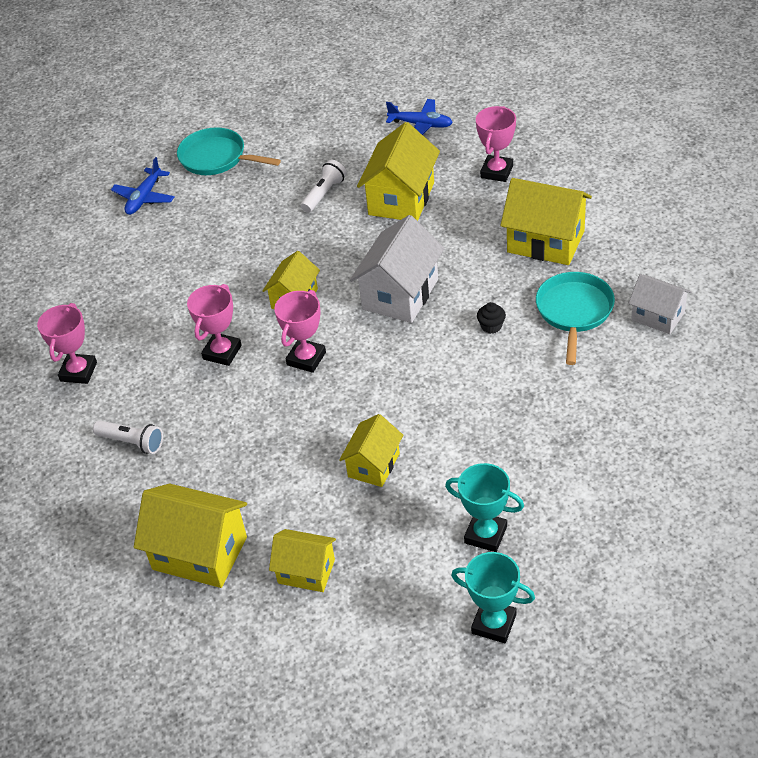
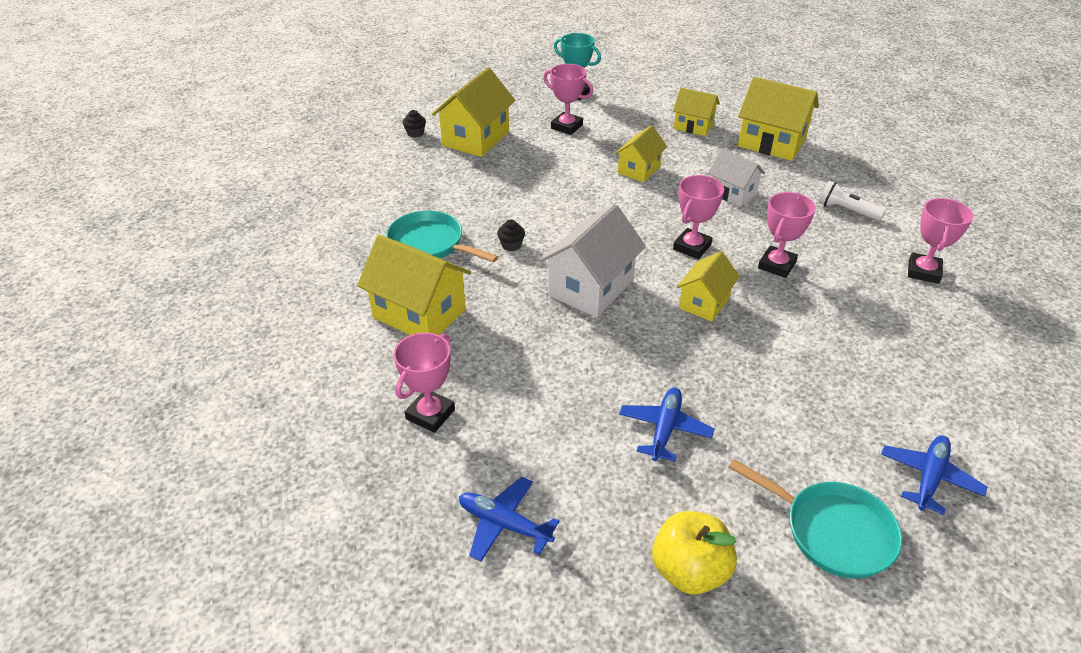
camera: 175 degrees left, 5 degrees down
white flashlight [301,160,347,213] -> blue plane [619,388,715,462]
yellow house [357,122,440,221] -> yellow house moved to [432,68,515,157]
turquoise trophy [445,463,524,552] -> pink trophy [543,64,593,135]
turquoise pan [536,272,615,365] -> turquoise pan turned 105 degrees clockwise [386,211,498,262]
white house [628,274,691,334] -> white house moved to [708,149,765,207]
none -> black cupcake [403,110,426,138]
none -> yellow apple [652,511,737,595]

